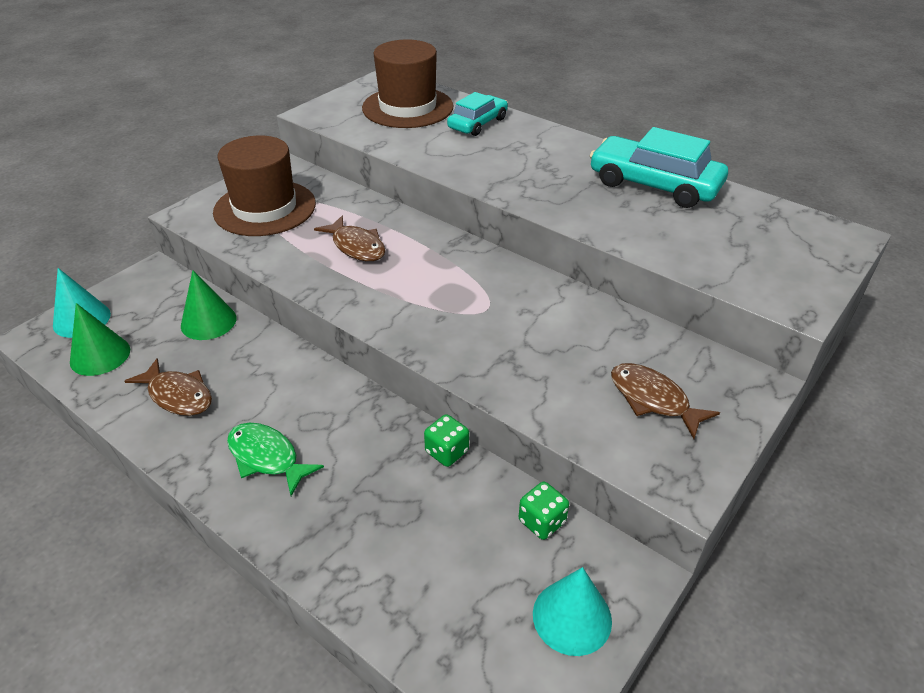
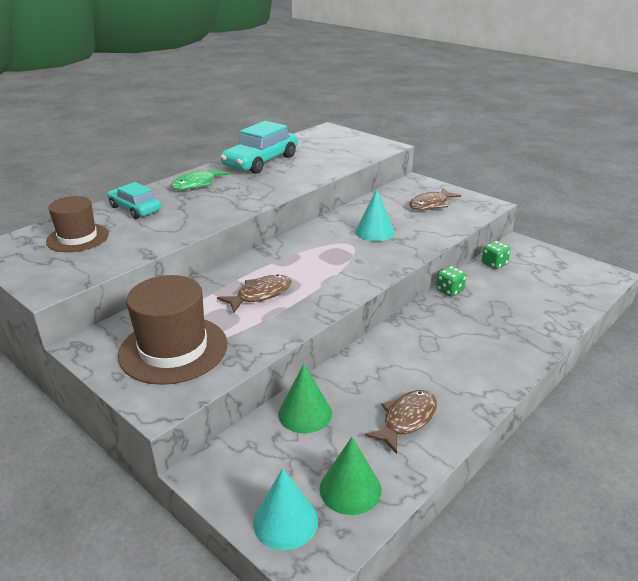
camera: 85 degrees left, 10 degrees down
green fish [227,423,324,496] -> green fish moved to [171,167,230,190]
brown hat [362,39,454,128] -> brown hat [46,196,109,252], size x0.66
turquoise cone [533,567,612,656] -> turquoise cone moved to [355,189,395,241]

